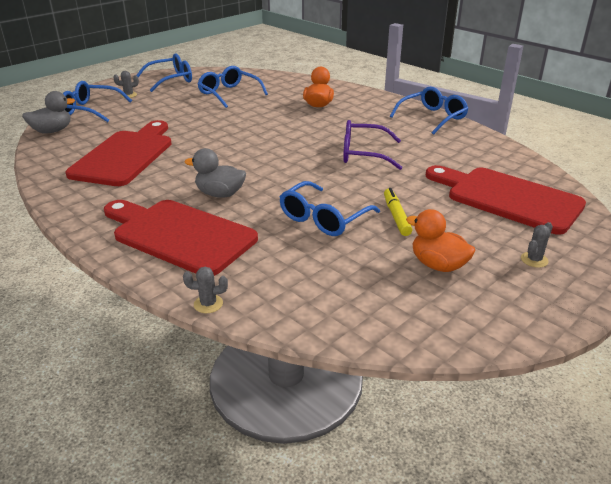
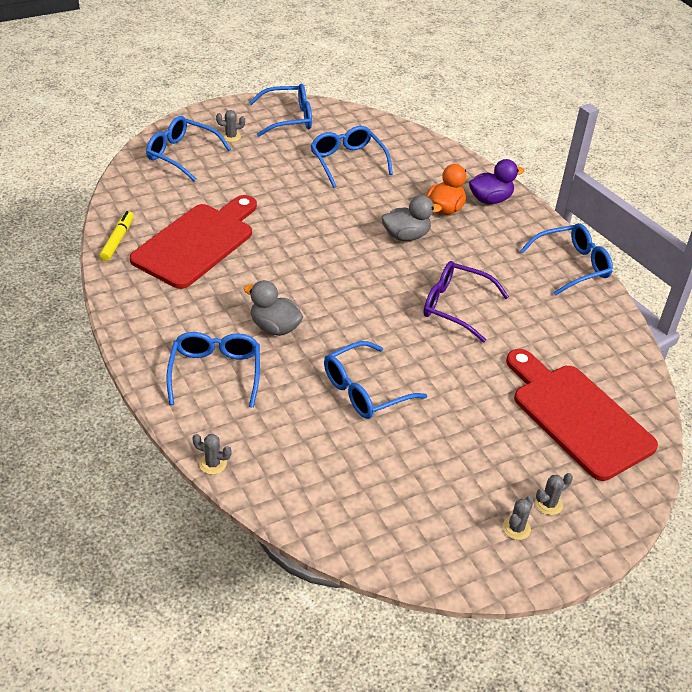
camera: 15 degrees right, 10 degrees up
grey duck [22,91,75,134] -> grey duck moved to [382,195,442,241]
red cutting board [104,200,258,276] -> blue glasses [167,332,260,408]
yellow marker [384,188,412,236] -> yellow marker moved to [99,211,134,261]
orange duck [406,209,476,272] -> none
none -> purple duck [469,159,524,204]
none -> grey cactus [503,496,534,540]

